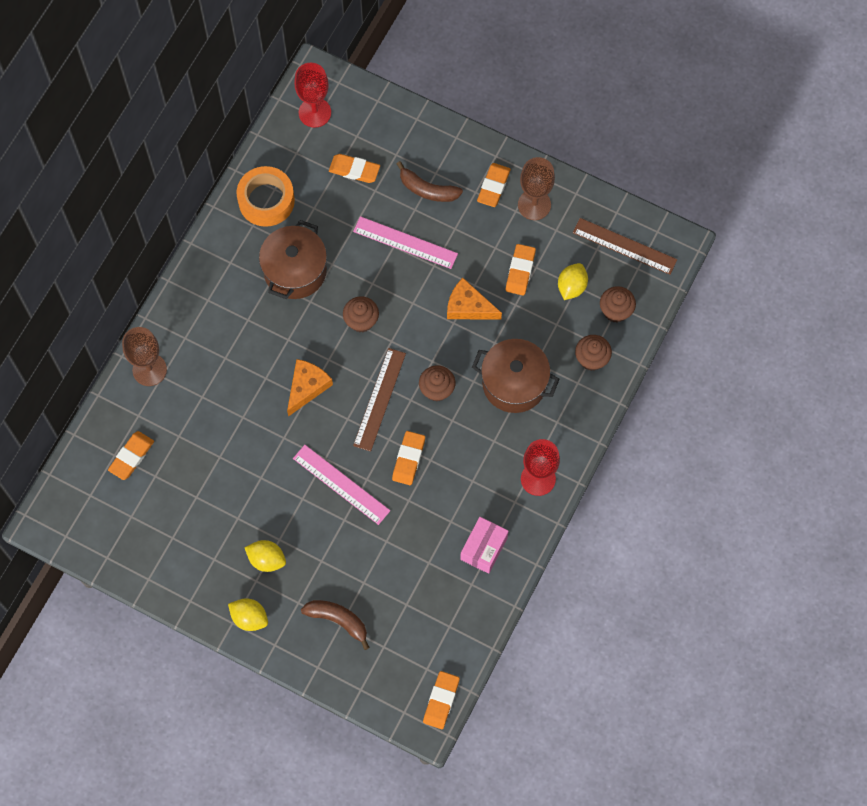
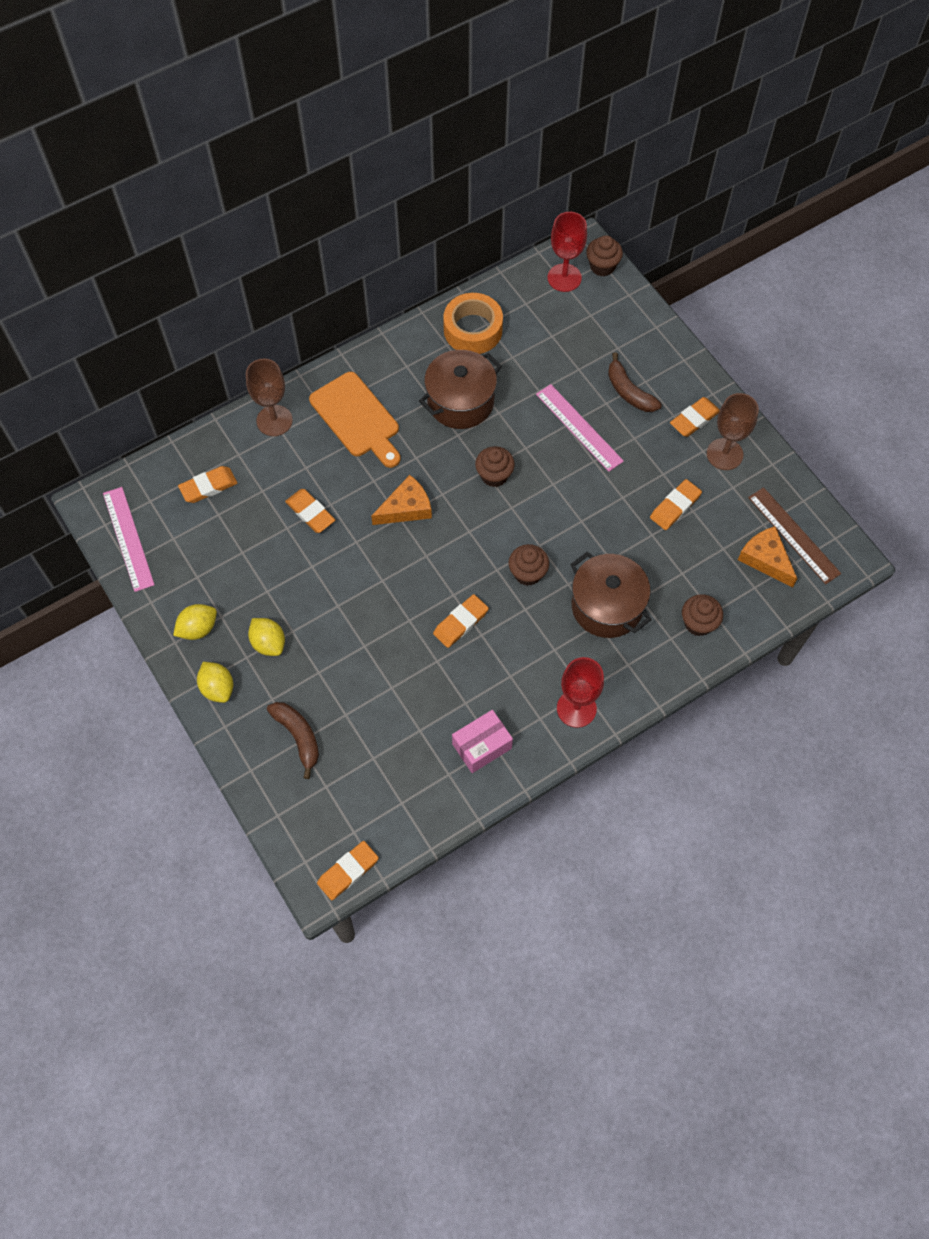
camera: 30 degrees right, 5 degrees down
pink ruler [293,445,390,525] -> pink ruler moved to [103,487,155,592]
orange eraser [329,154,380,183] -> orange eraser moved to [285,489,335,533]
brown ruler [353,348,406,452] -> none
orange cheese [447,278,502,320] -> orange cheese moved to [738,526,797,587]
yellow lemon [558,263,588,300] -> yellow lemon moved to [173,604,217,640]
brown cupcake [600,286,636,322] -> brown cupcake moved to [586,235,623,276]
none -> orange cutting board [309,372,401,468]

